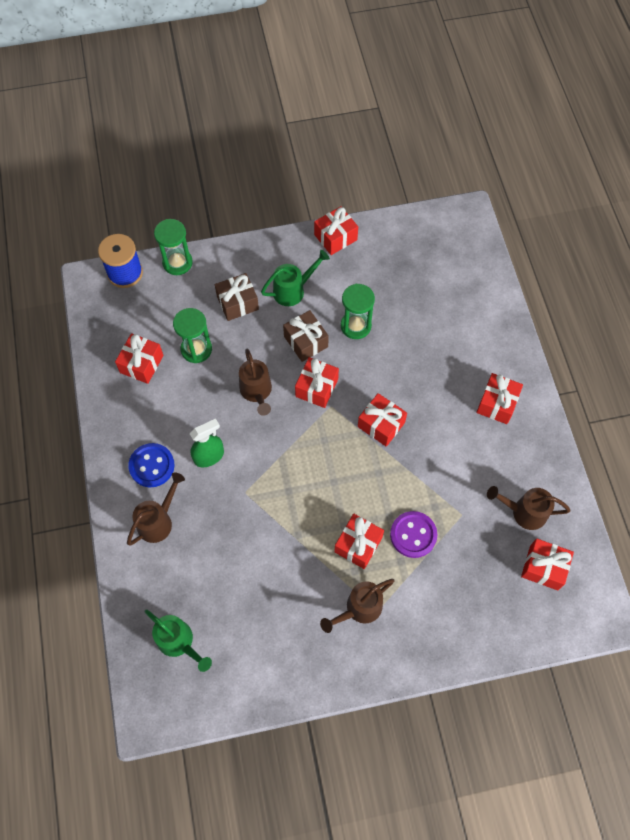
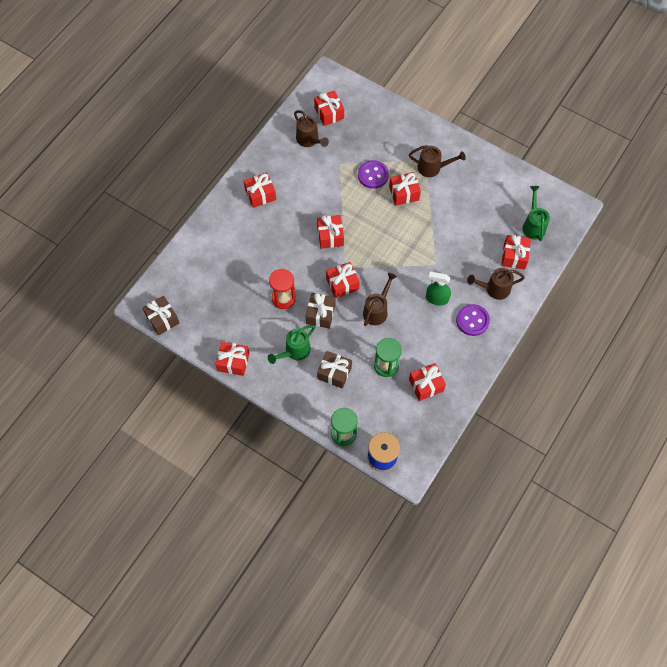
camera: 135 degrees left, 0 degrees up
blue button [128,443,174,488] -> purple button [456,304,490,336]
green watering can [261,250,330,306] -> green watering can turned 60 degrees counterclockwise [268,325,315,364]
green hourglass [341,284,375,339] -> red hourglass [269,269,296,309]
none -> brown gift [142,296,179,335]
none -> red gift [501,235,531,270]

